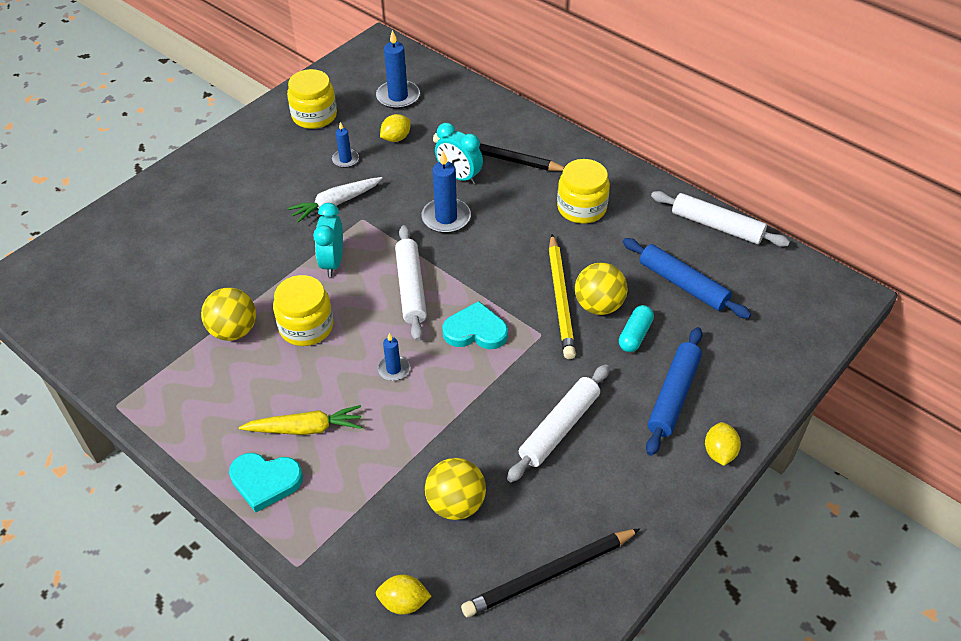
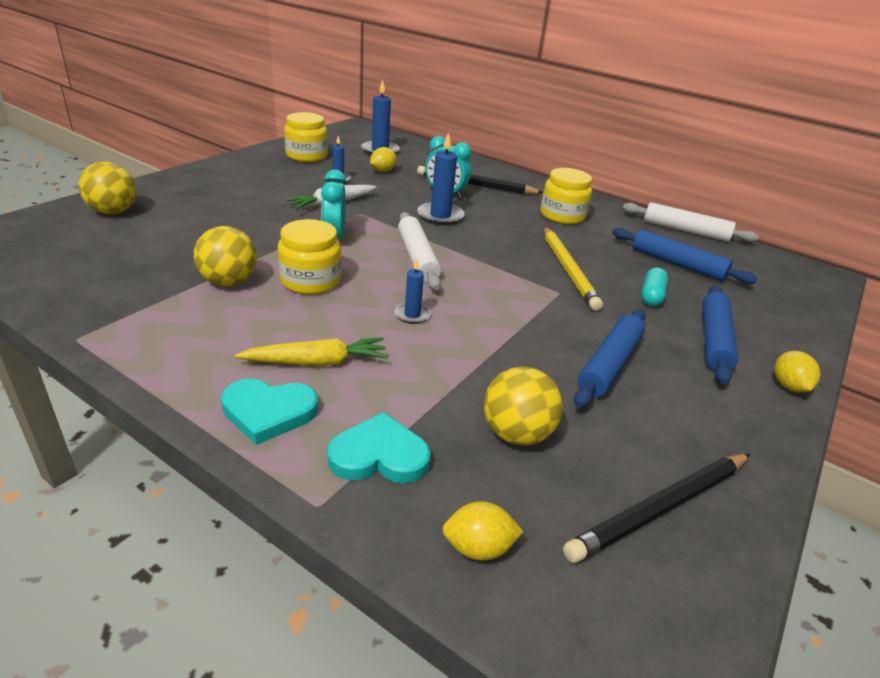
camera: 10 degrees left, 15 degrees down
turquoise heart [442,301,508,349] -> turquoise heart moved to [327,412,431,483]
white rolling pin [507,364,609,482] -> blue rolling pin [574,309,646,408]
yellow ball [575,263,628,315] -> yellow ball moved to [79,162,136,214]

